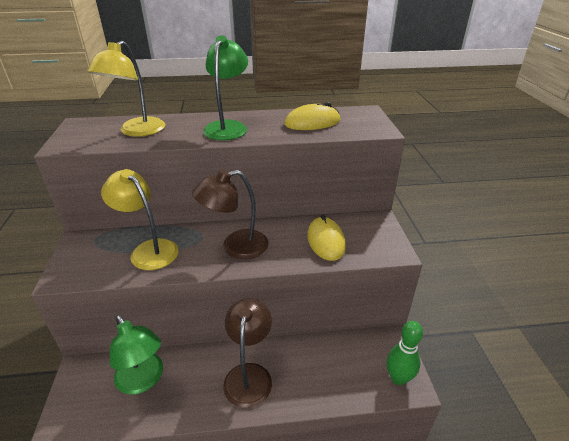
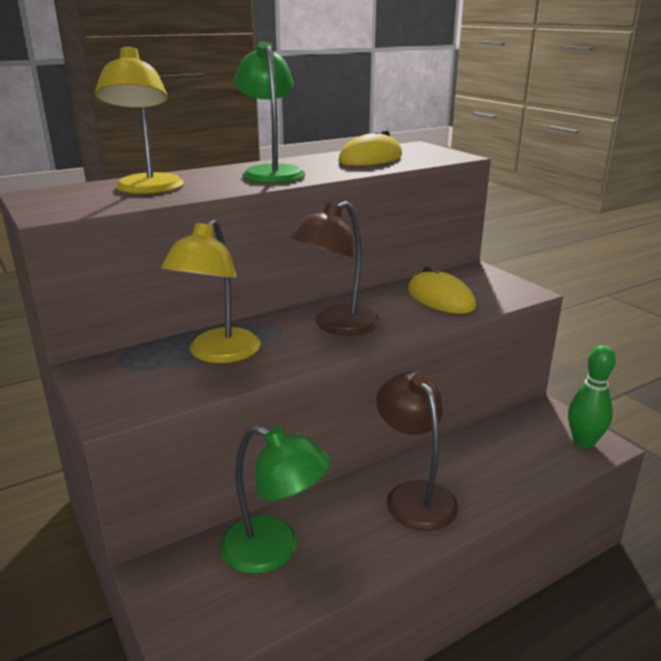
camera: 25 degrees left, 10 degrees down
yellow lamp [101,169,179,270] -> yellow lamp turned 90 degrees counterclockwise [161,219,261,363]

